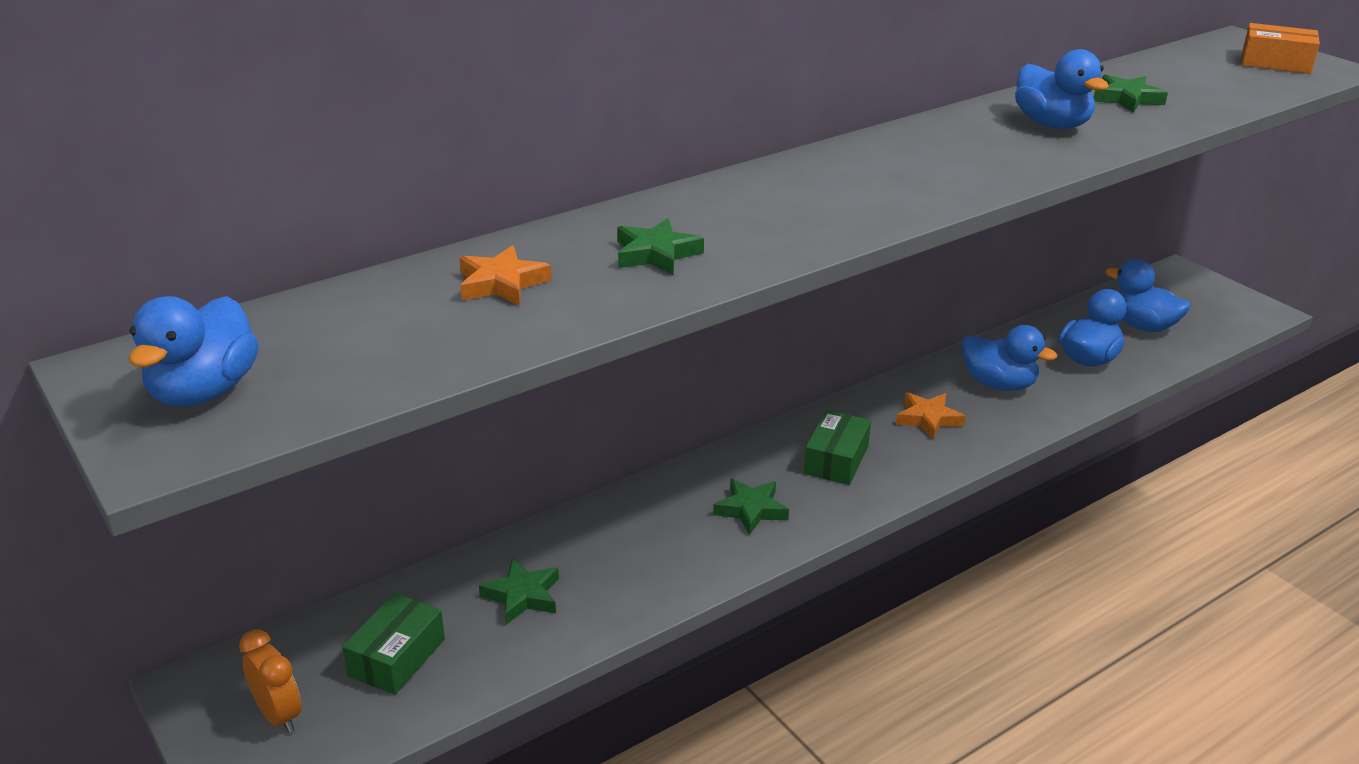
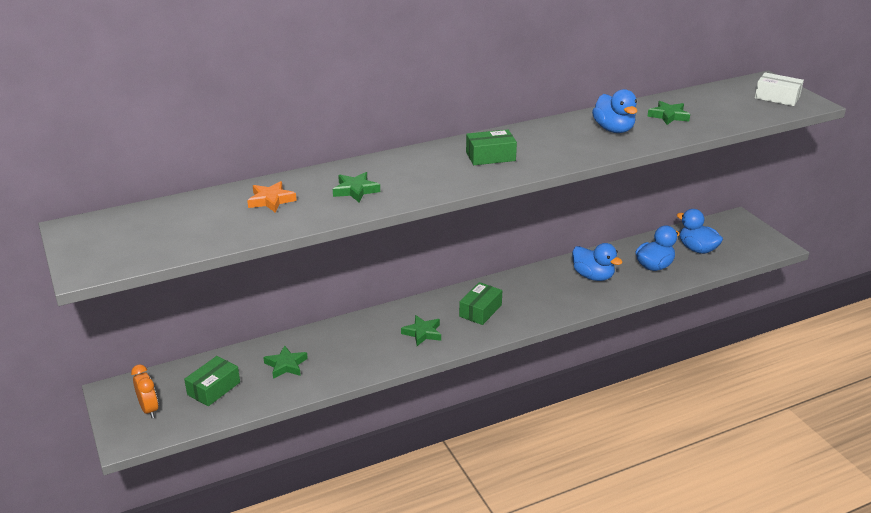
camera: 10 degrees right, 0 degrees up
blue duck [129,296,259,407] -> none
orange star [896,392,965,439] -> none
orange box [1242,23,1320,74] -> white box [755,72,804,106]
none -> green box [466,129,517,165]

